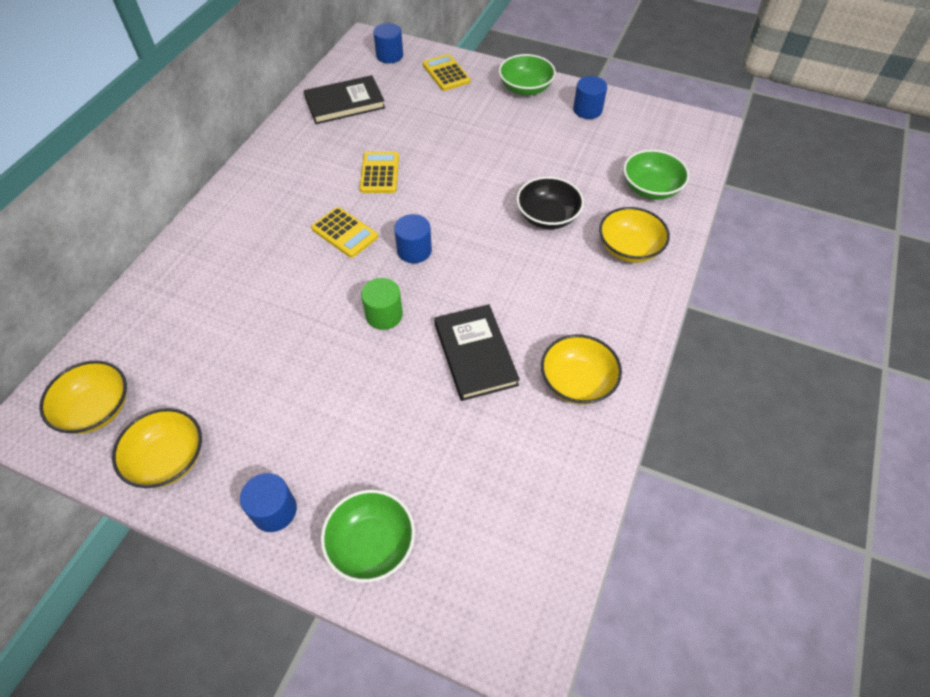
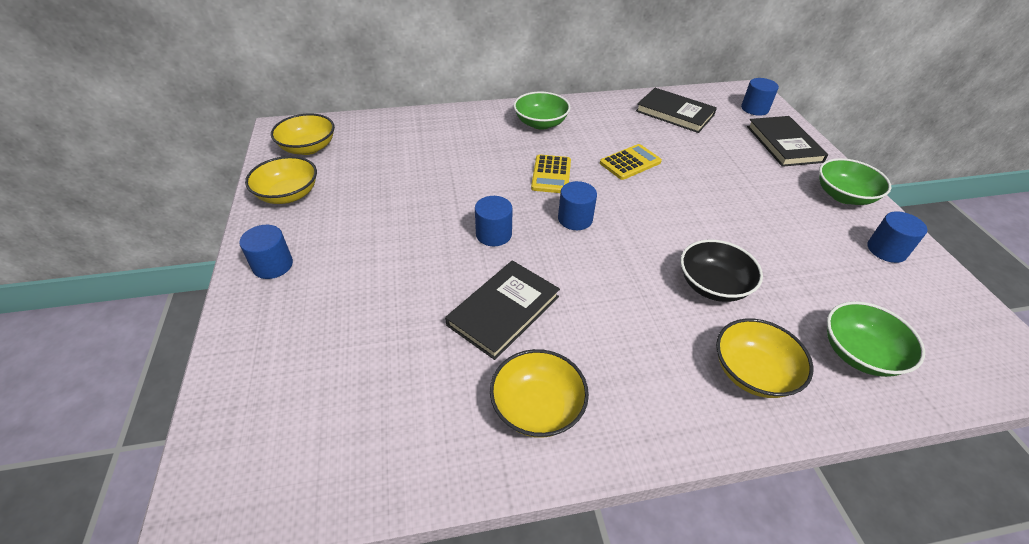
camera: 55 degrees right, 10 degrees down
green bowl [321,490,415,583] -> green bowl moved to [514,92,570,130]
green cylinder [361,278,403,330] -> blue cylinder [475,196,513,246]
yellow calculator [423,54,470,91] -> black book [747,116,828,167]

